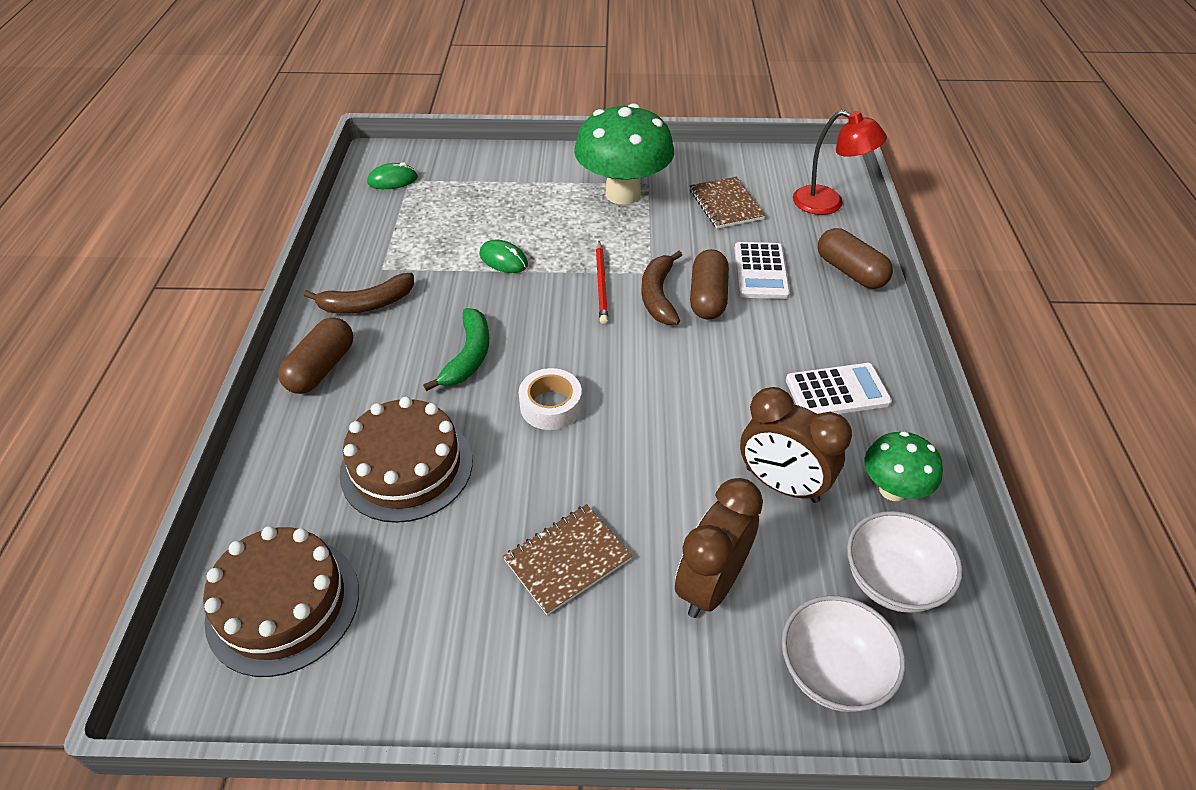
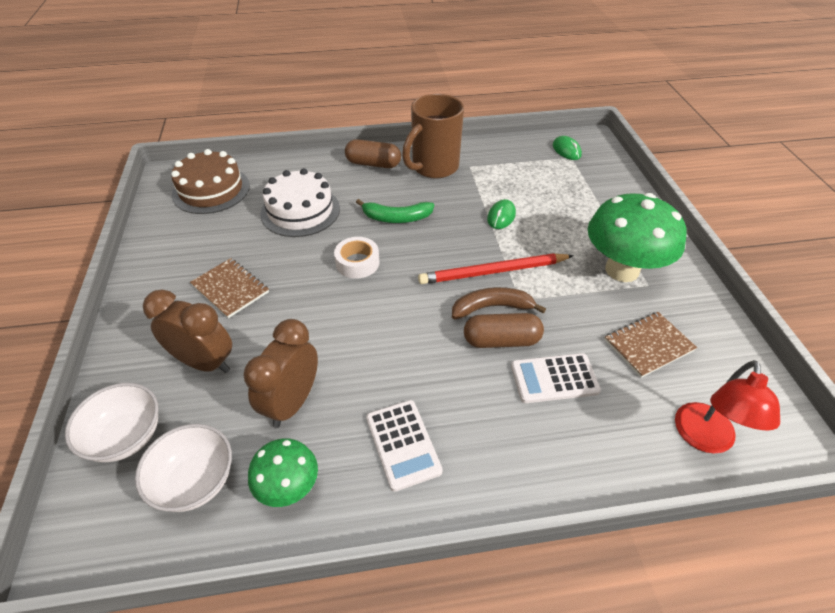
camera: 80 degrees right, 0 degrees up
brown banana [304,273,414,314] -> brown mug [402,94,464,178]
brown cake [340,397,472,523] -> white cake [260,168,340,237]
red pencil [596,242,608,324] -> red pencil [418,254,574,284], size x1.59
brown capsule [818,228,893,289] -> none

